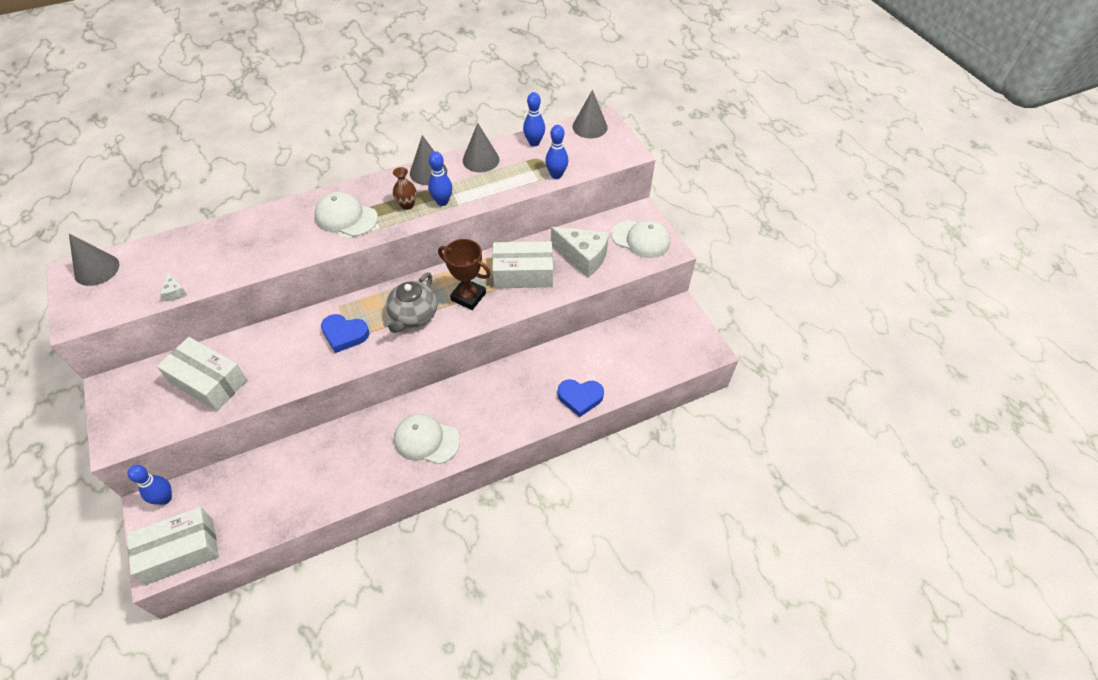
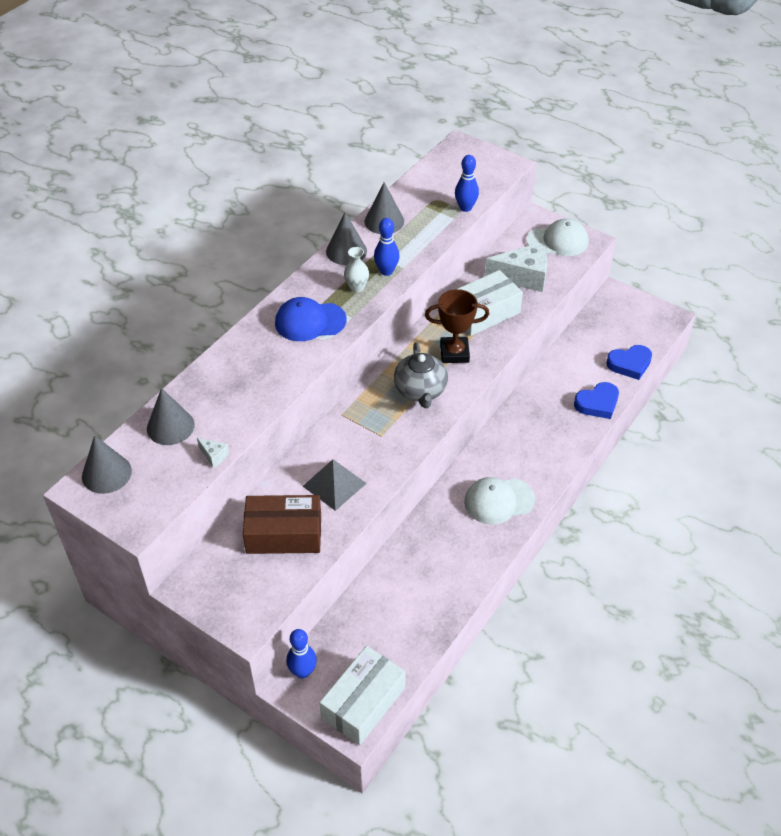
camera: 30 degrees left, 5 degrees down
white box [157,337,247,411] -> brown box [243,495,321,554]
white cap [315,192,378,237] -> blue cap [275,297,347,341]
blue heart [321,314,370,353] -> blue heart moved to [606,345,652,380]
brown vase [393,167,417,210] -> white vase [344,247,369,292]
blue bowling pin [523,92,545,146] -> none
grey cone [572,90,608,138] -> grey cone moved to [147,388,195,445]
none -> grey pyramid [303,459,367,511]

